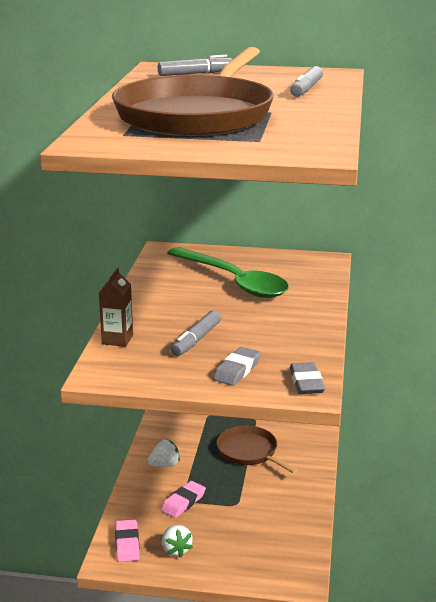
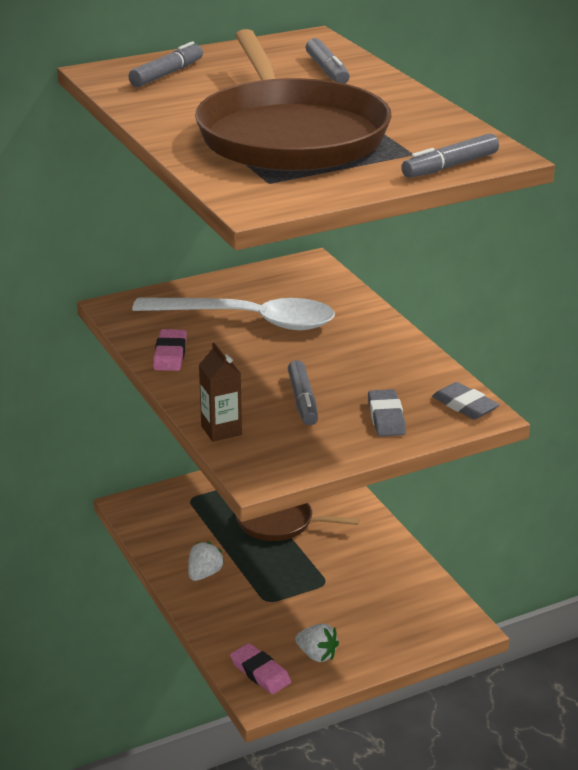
camera: 35 degrees left, 5 degrees up
pink eraser [161,481,206,518] -> pink eraser moved to [153,329,187,371]
green spoon [167,247,289,298] -> white spoon [132,297,335,330]
none -> grey marker [401,133,499,178]

